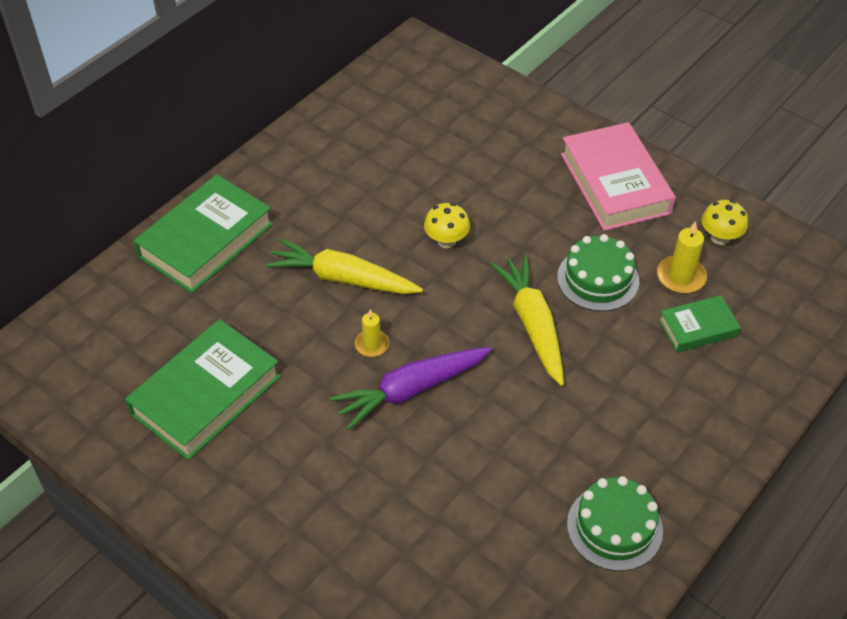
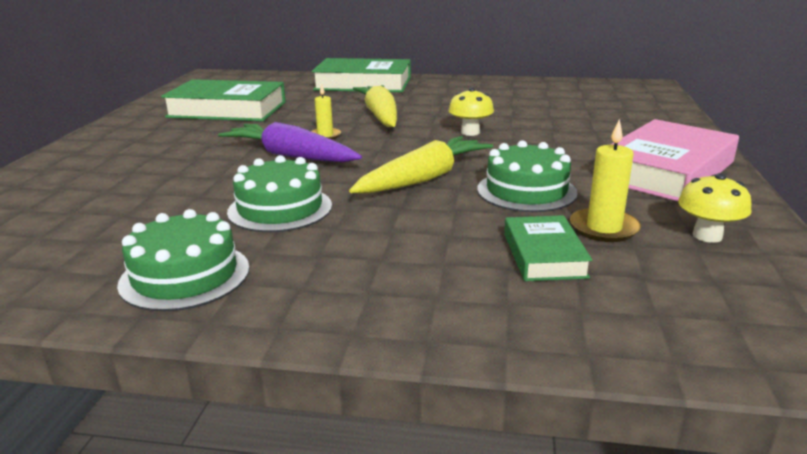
camera: 60 degrees right, 25 degrees down
green book [659,295,741,352] -> green book turned 45 degrees clockwise [504,215,592,281]
none -> green cake [227,155,332,232]

